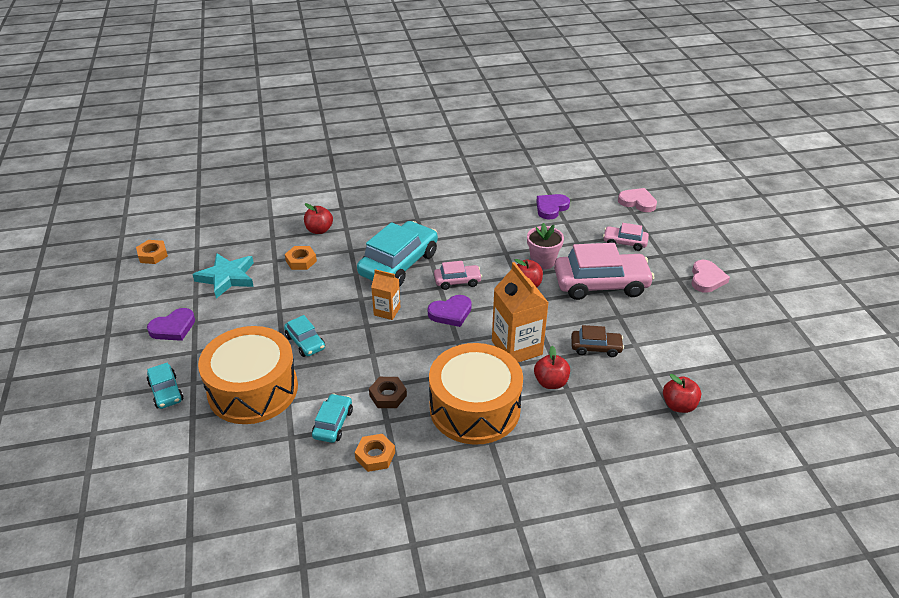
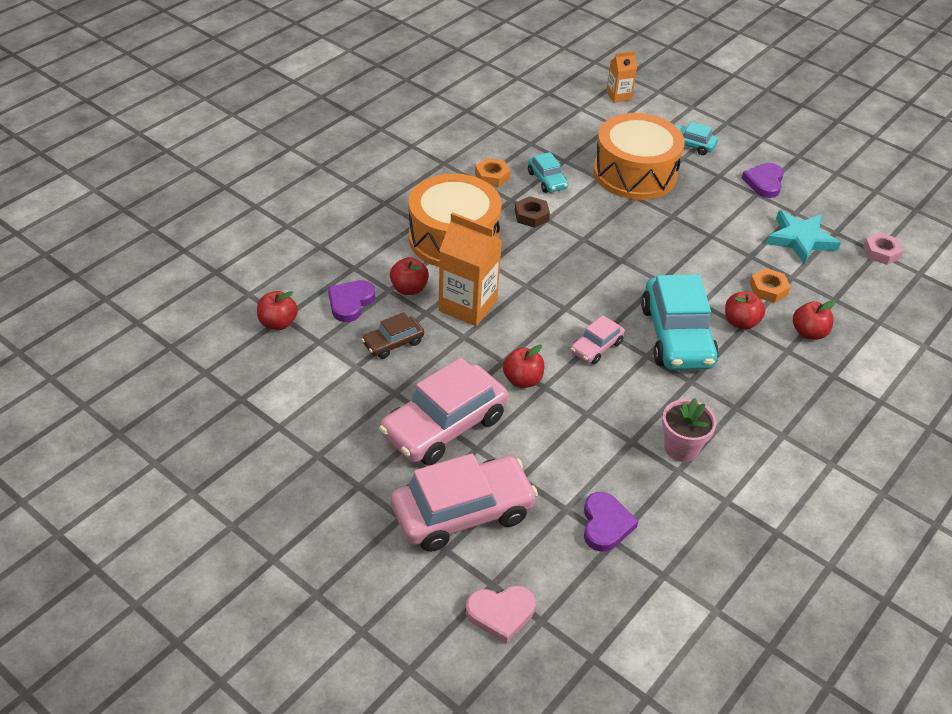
camera: 140 degrees right, 5 degrees up
orange nut [136,240,168,264] -> none
turquoise car [284,315,325,357] -> none
orange carton [371,269,400,320] -> orange carton moved to [606,51,637,103]
purple heart [428,295,472,327] -> purple heart moved to [328,280,375,322]
pink flower pot [527,223,564,269] -> pink flower pot moved to [662,398,716,462]
pink car [603,223,649,251] -> pink car [391,454,538,552], size x2.00
pink heart [691,260,730,293] -> none
none -> red apple [725,291,765,330]
none -> pink nut [863,232,904,265]

